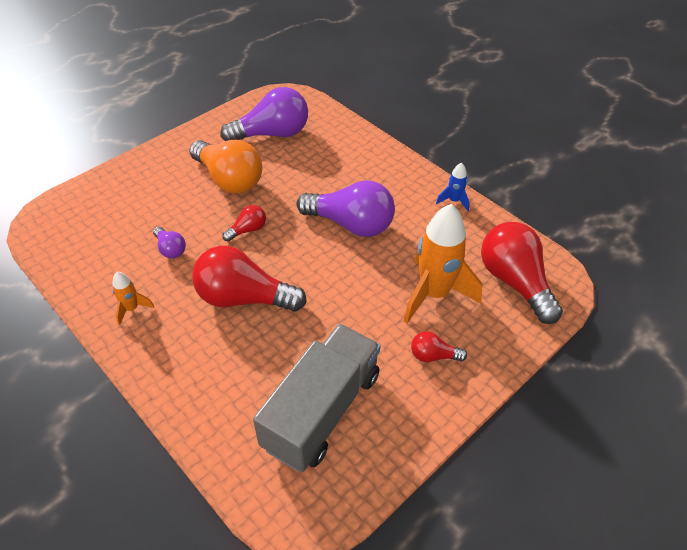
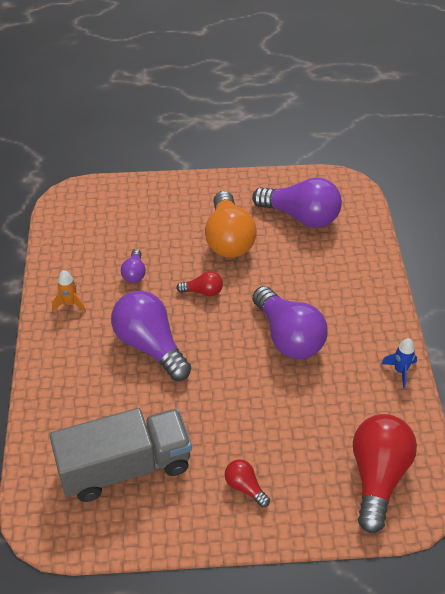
camera: 40 degrees right, 0 degrees up
red light bulb [192,246,307,312] -> purple light bulb [111,291,191,381]
orange rocket [404,204,482,323] -> none

